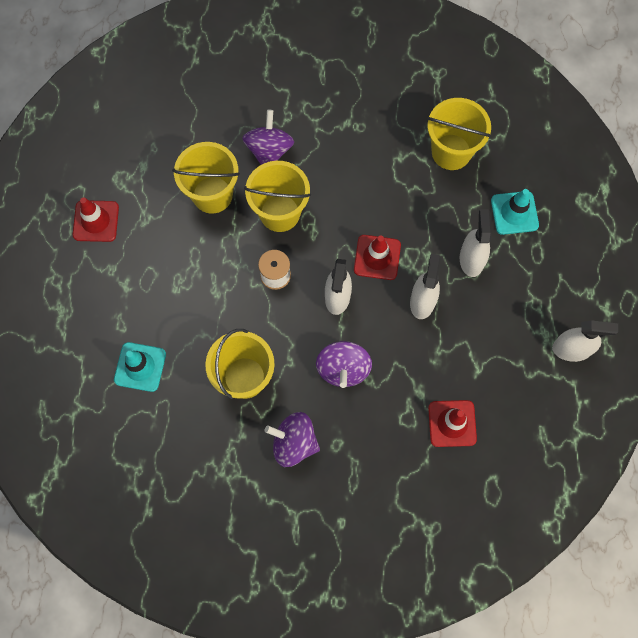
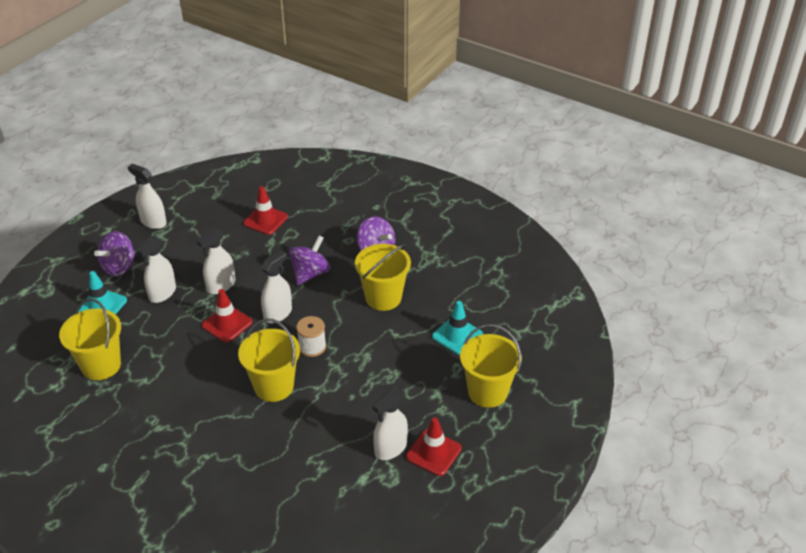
camera: 150 degrees left, 30 degrees down
yellow bucket [172,142,240,214] -> yellow bucket moved to [460,324,522,408]
purple spinning top [242,110,294,165] -> purple spinning top moved to [94,231,135,276]
none -> white spray bottle [373,390,408,460]

